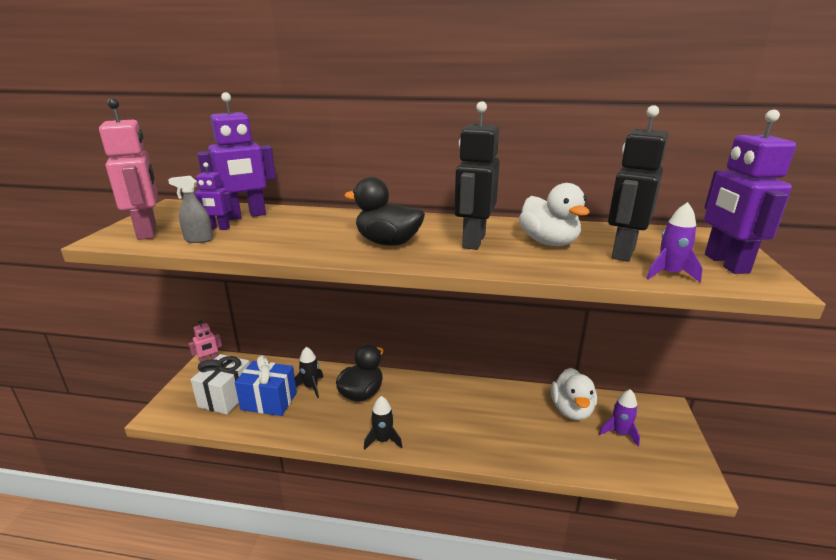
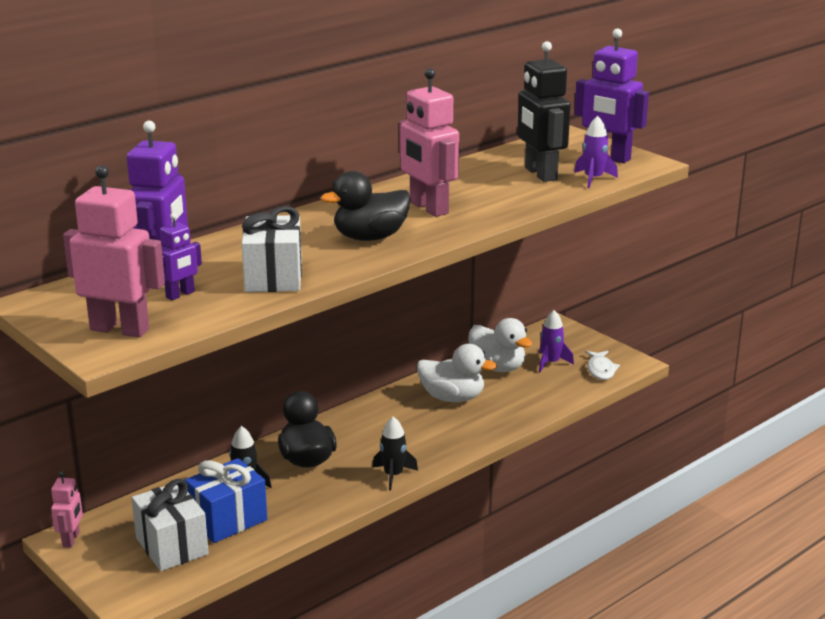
camera: 50 degrees left, 0 degrees up
grey spray bottle [168,176,213,243] -> none
black robot [454,101,500,250] -> pink robot [399,68,459,217]
white duck [519,183,590,246] -> white duck moved to [417,344,497,402]
none -> white gift [242,206,302,292]
none -> white fish [585,351,620,380]

